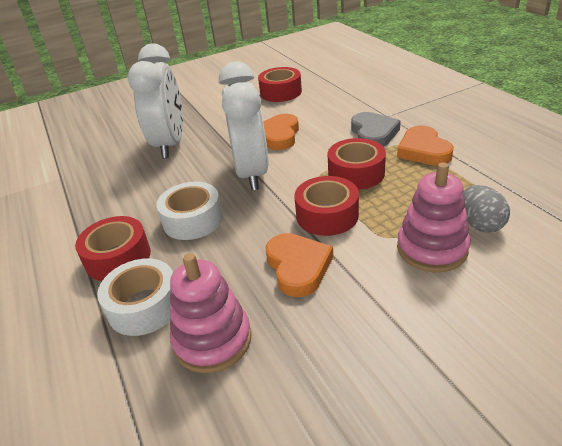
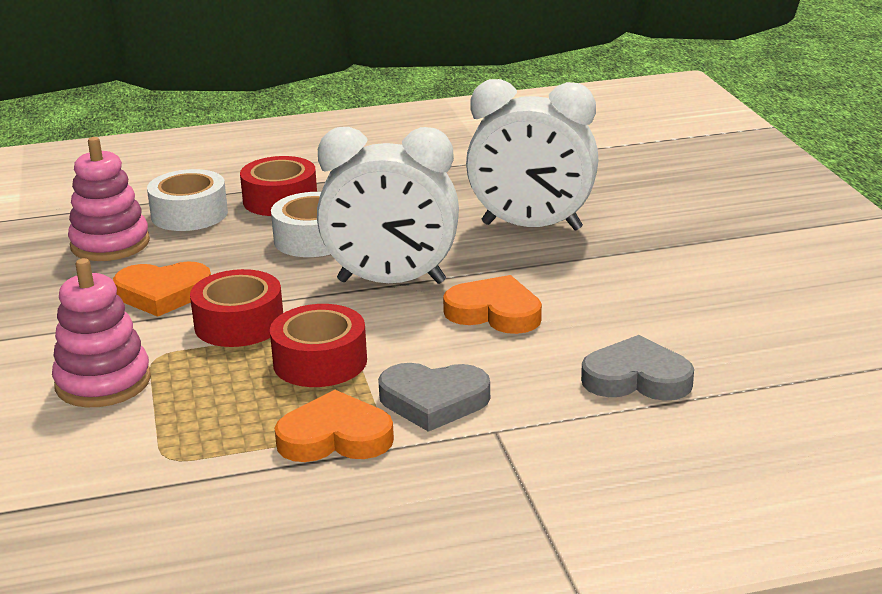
camera: 100 degrees right, 10 degrees down
red tape [258,67,302,102] -> none
grey egg [463,185,510,233] -> none
none -> grey heart [581,335,694,401]

